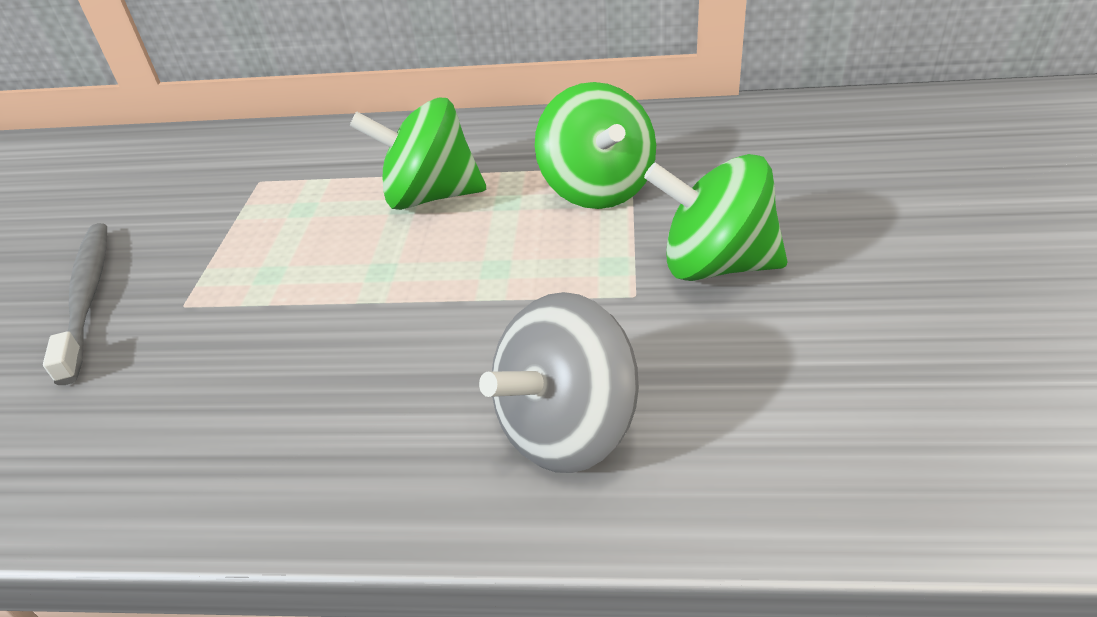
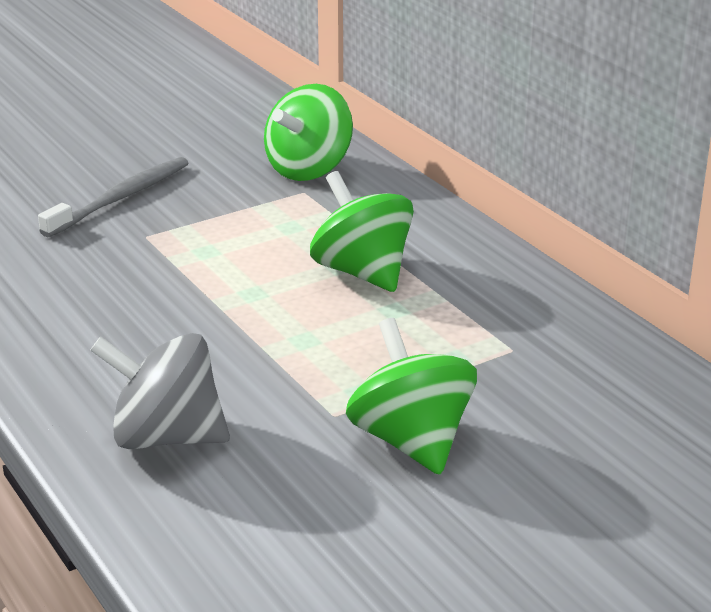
camera: 50 degrees right, 10 degrees down
green spinning top [535,82,656,209] -> green spinning top moved to [264,84,353,181]

